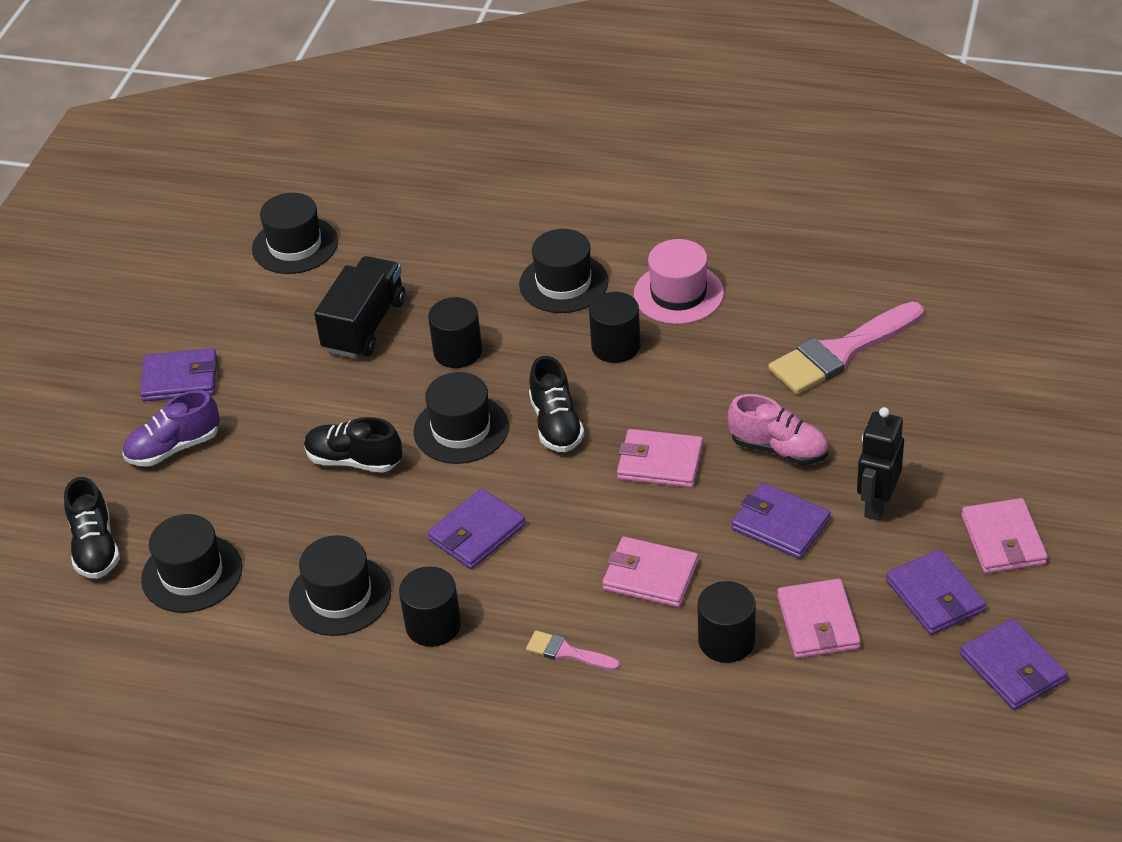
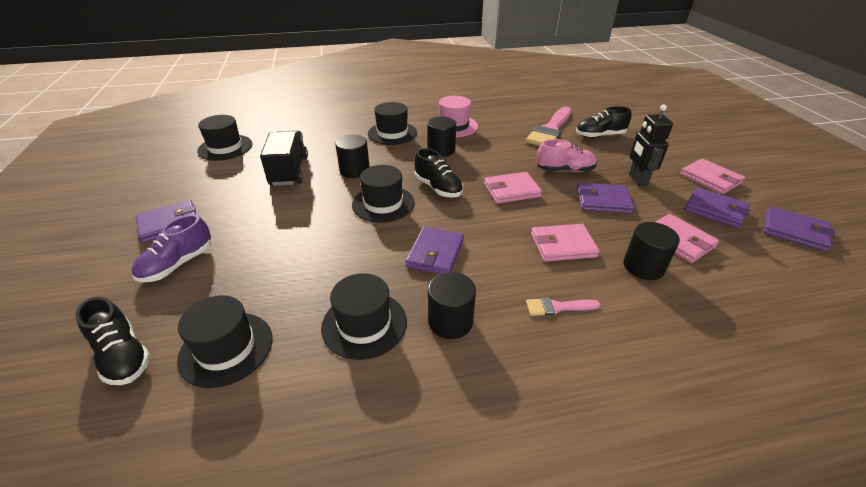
camera: 30 degrees left, 5 degrees down
black shoe [304,417,402,473] -> black shoe moved to [576,106,632,138]

